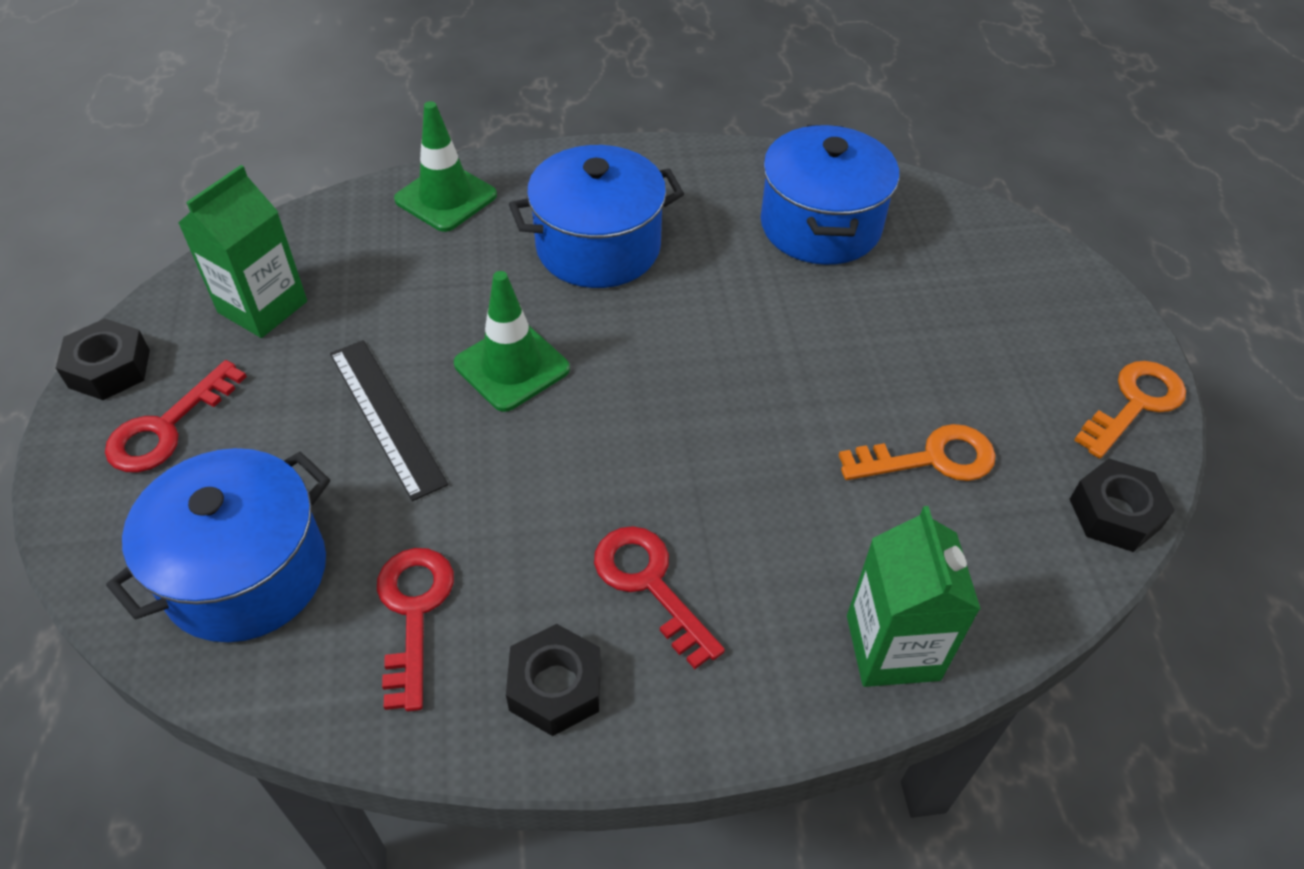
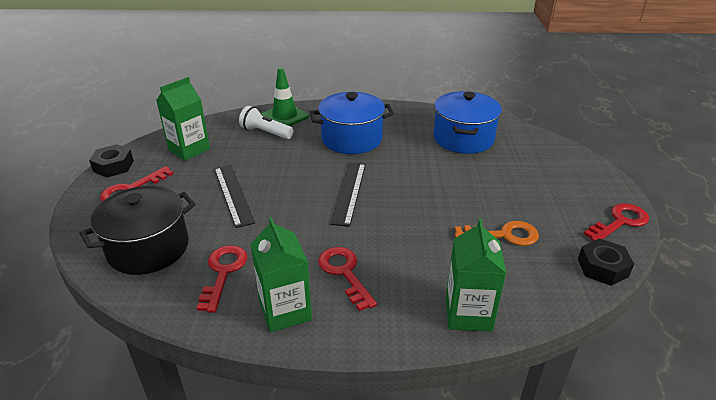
camera: 10 degrees right, 15 degrees down
blue pot [106,448,330,642] -> black pot [79,186,196,275]
green traffic cone [454,271,570,412] -> none
black nut [506,624,601,736] -> green carton [251,217,312,332]
orange key [1074,361,1186,459] -> red key [584,203,649,241]
none -> white flashlight [239,106,293,139]
none -> black ruler [331,162,366,227]

